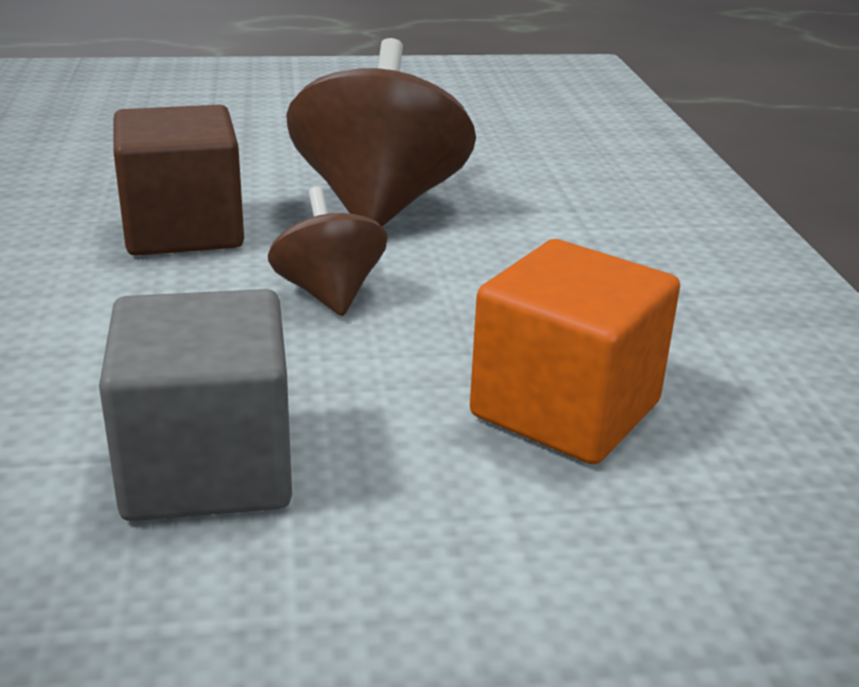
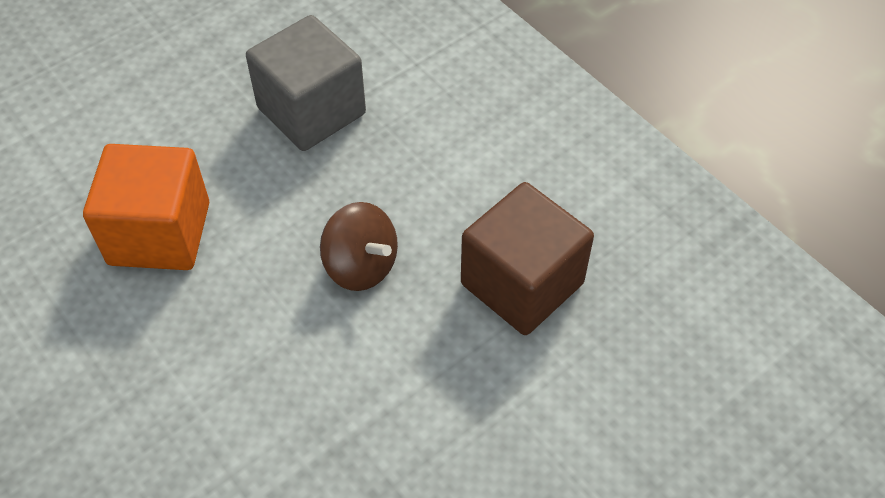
camera: 150 degrees right, 25 degrees up
brown spinning top [286,38,476,227] -> none

